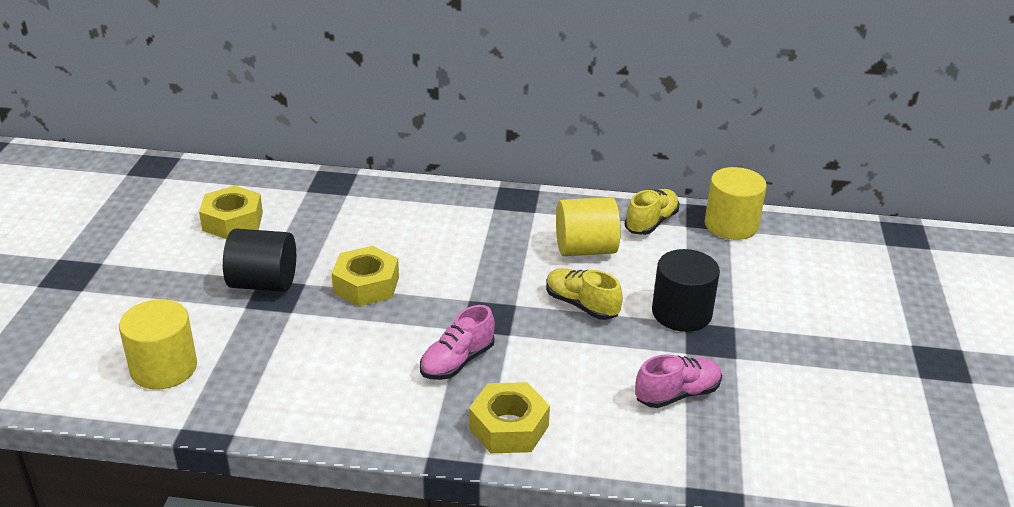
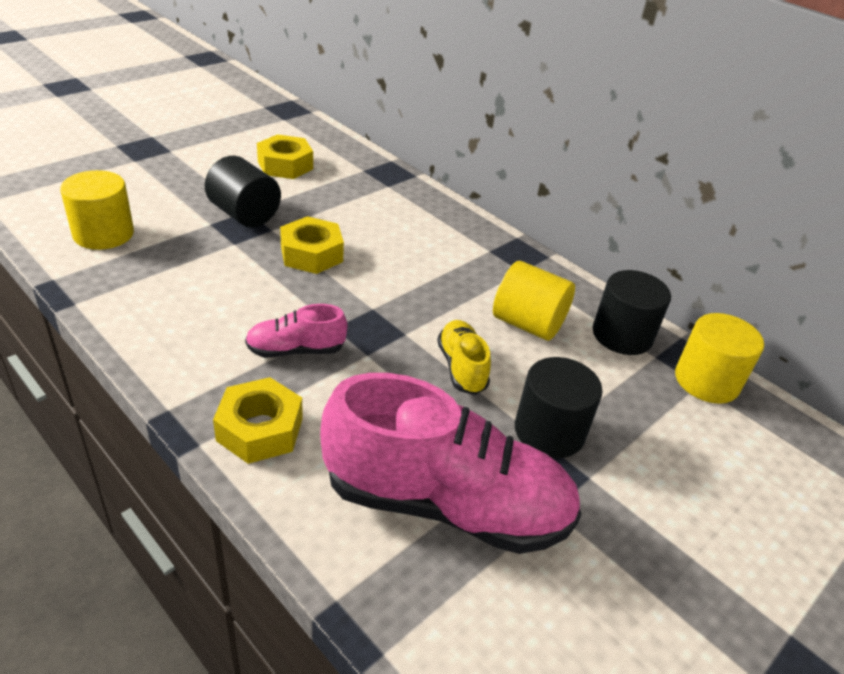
camera: 35 degrees right, 5 degrees up
yellow shoe [625,189,679,235] -> black cylinder [593,270,671,355]
pink shoe [635,354,722,408] -> pink shoe [320,373,582,554], size x2.16

